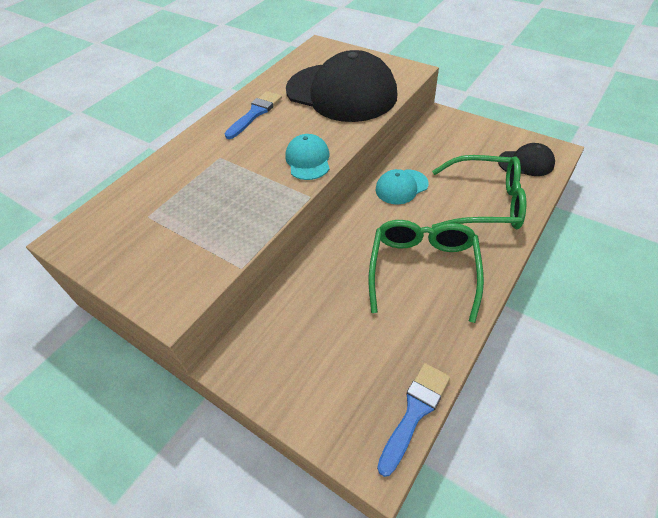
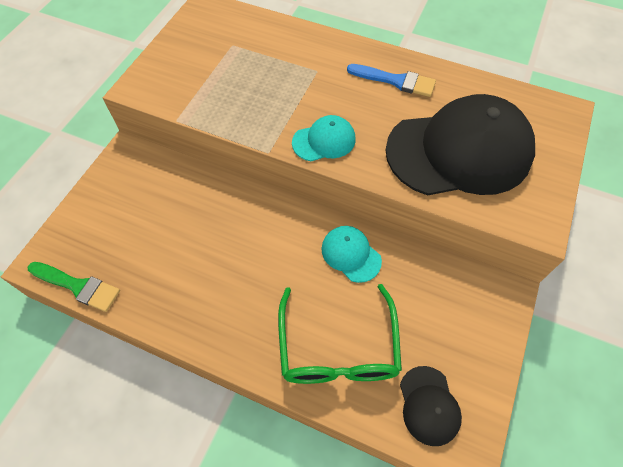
camera: 75 degrees right, 10 degrees up
black cap [286,50,398,122] -> black cap turned 120 degrees counterclockwise [386,94,535,196]
green glasses [369,220,484,323] -> none
blue brush [377,363,450,477] -> green brush [28,262,120,312]

